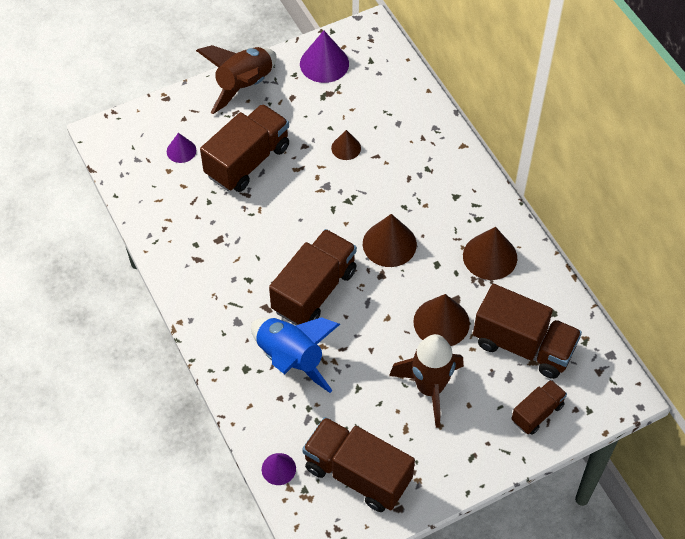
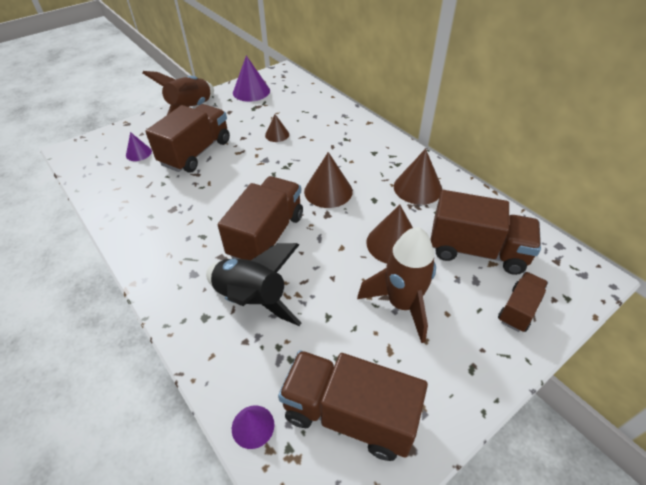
camera: 10 degrees left, 10 degrees down
blue rocket [251,317,340,393] -> black rocket [206,243,302,326]

